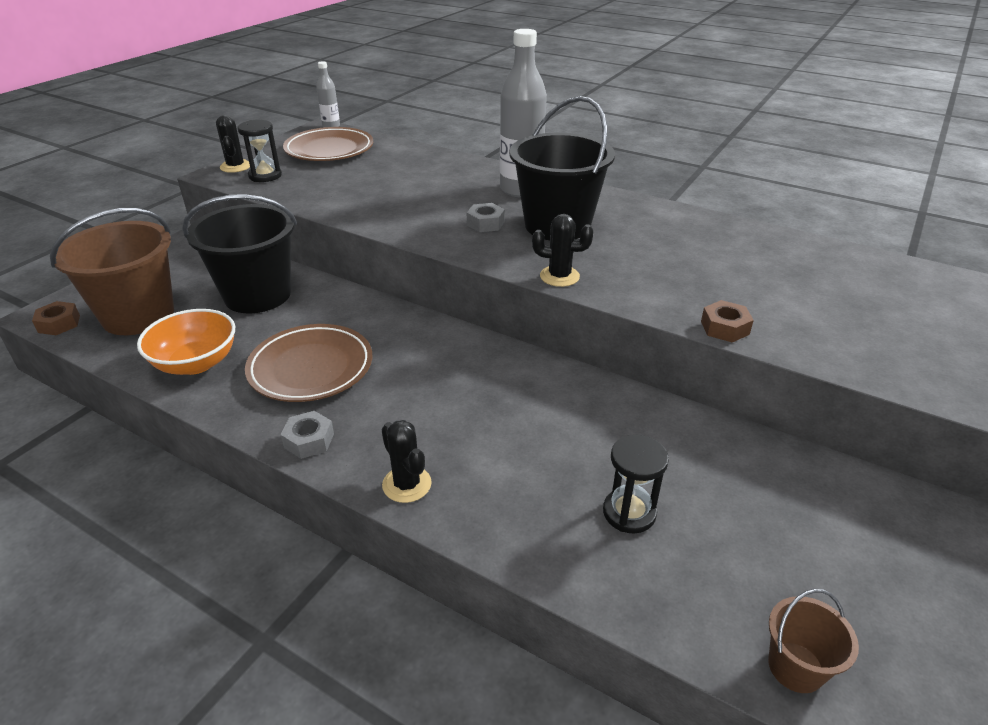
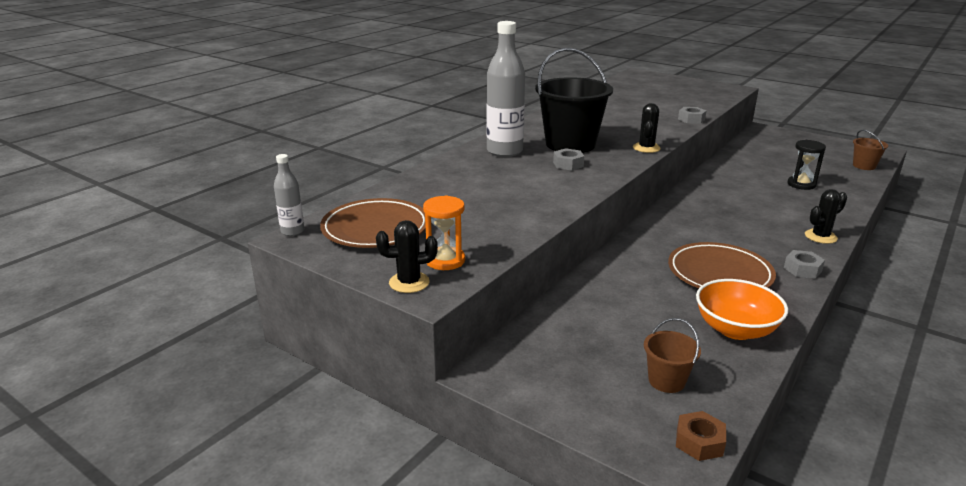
camera: 85 degrees left, 10 degrees down
brown bucket [50,208,174,335] -> brown bucket [644,318,701,393], size x0.46
black bucket [182,194,297,313] -> none
black hourglass [237,120,282,182] -> orange hourglass [423,195,465,270]
brown nut [701,300,754,342] -> grey nut [678,107,706,124]

